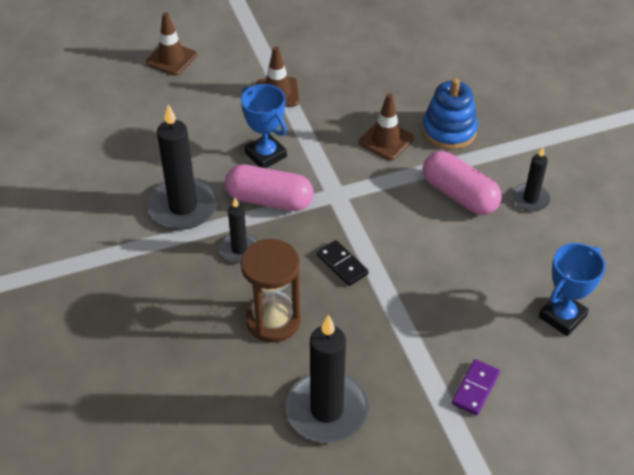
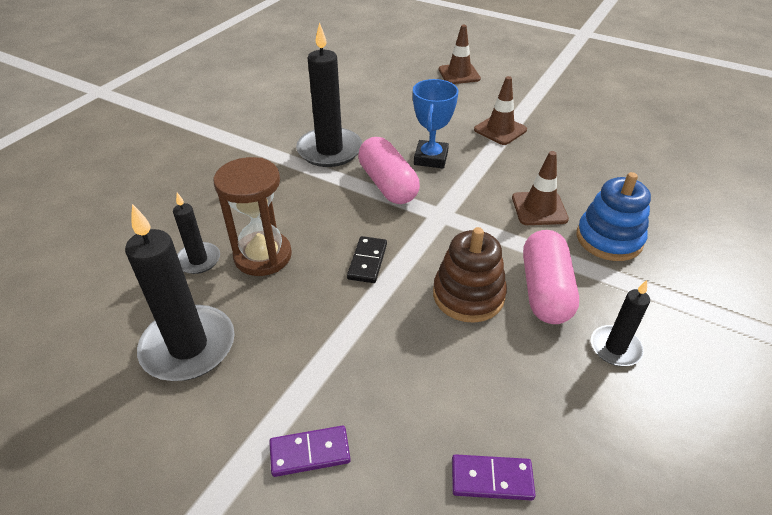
camera: 50 degrees right, 5 degrees down
black candle [220,198,258,263] -> black candle moved to [173,193,220,274]
blue trophy [539,243,605,336] -> purple domino [452,454,536,501]
none -> brown stacking toy [433,227,507,323]

